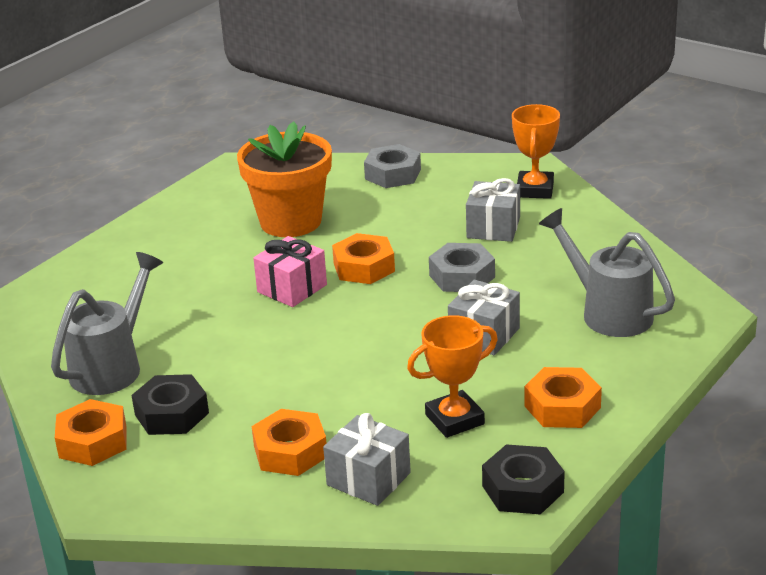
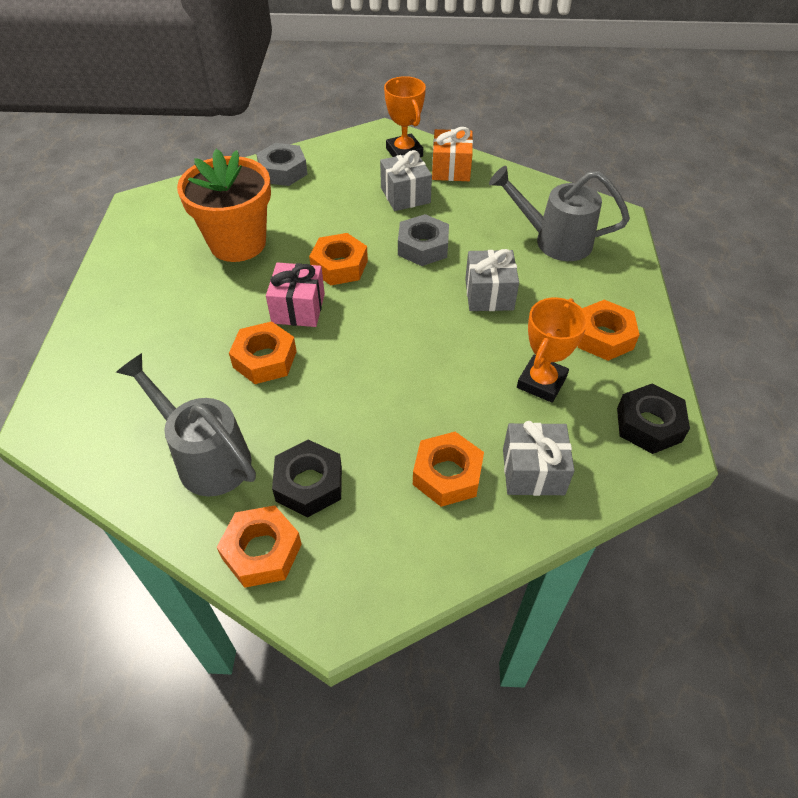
camera: 35 degrees left, 20 degrees up
grey watering can [51,252,163,395] -> grey watering can turned 45 degrees counterclockwise [116,353,256,497]
none -> orange nut [229,321,297,384]
none -> orange gift [432,127,473,181]

